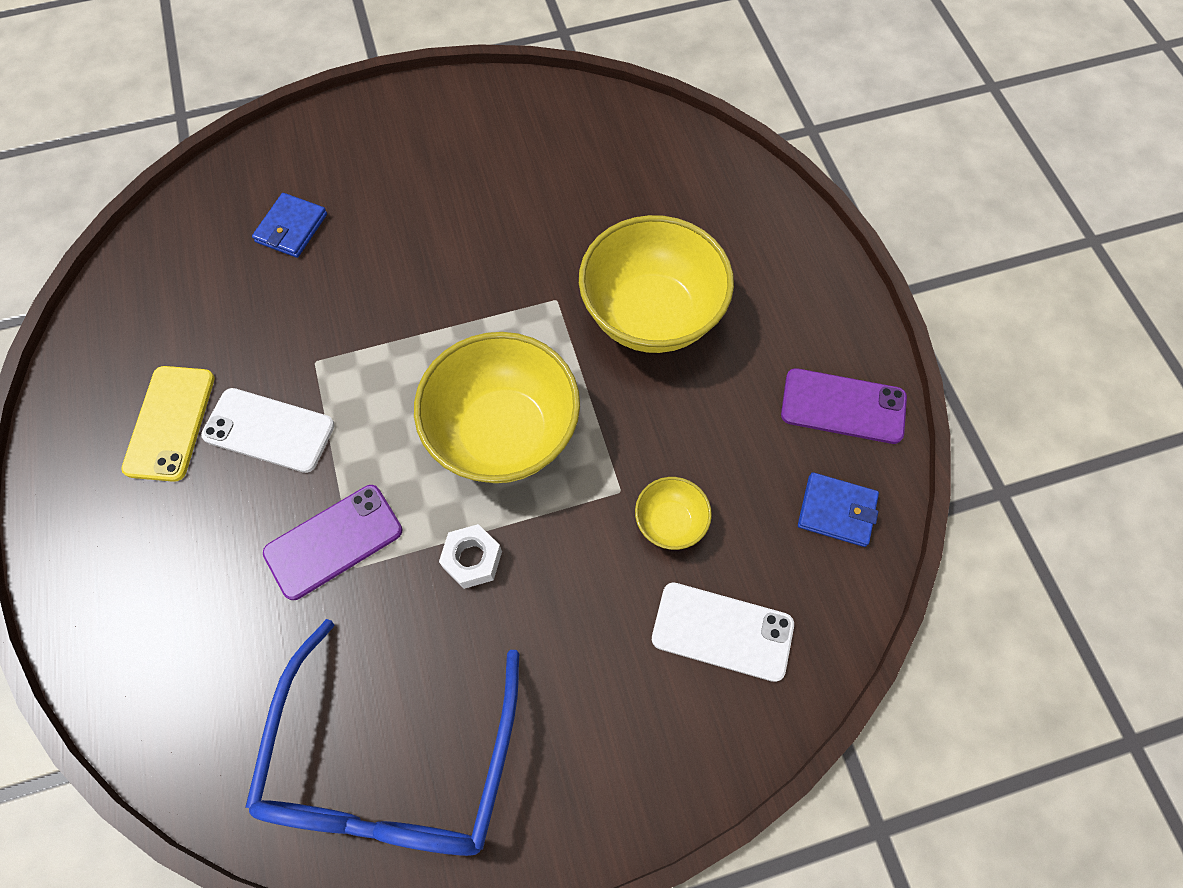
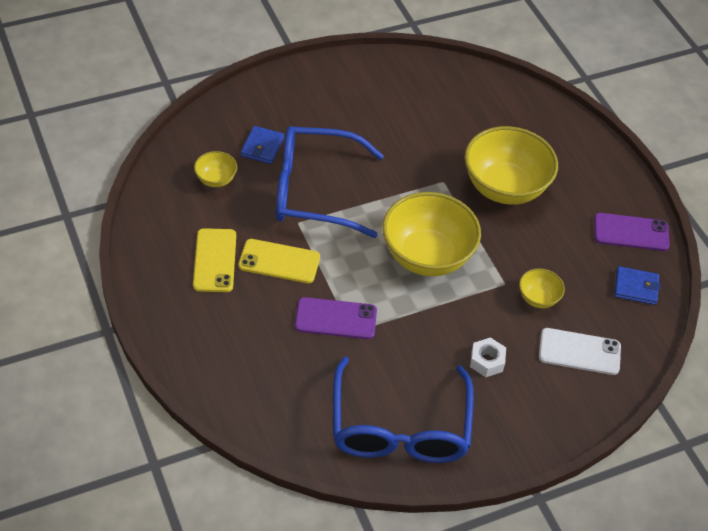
camera: 10 degrees left, 15 degrees down
white phone [201,388,335,473] -> yellow phone [238,239,320,283]
purple phone [263,485,402,600] -> purple phone turned 45 degrees clockwise [295,297,377,339]
white nut [439,524,502,589] -> white nut moved to [470,337,506,377]
none -> yellow bowl [194,151,237,187]
none -> blue glasses [276,126,384,238]

